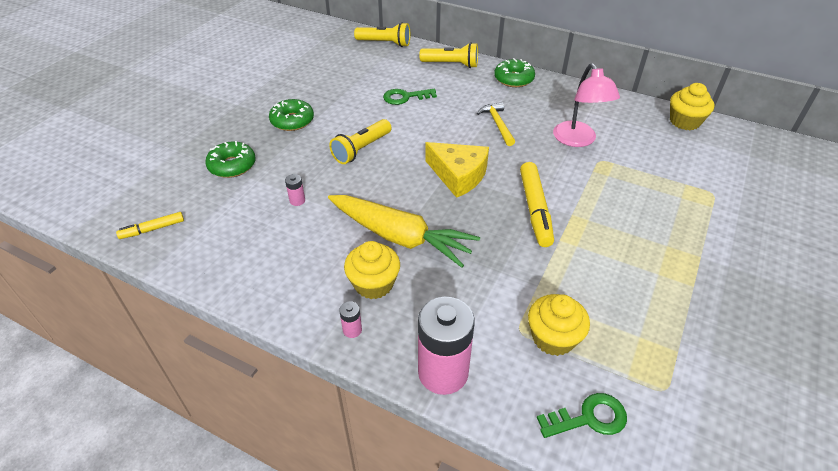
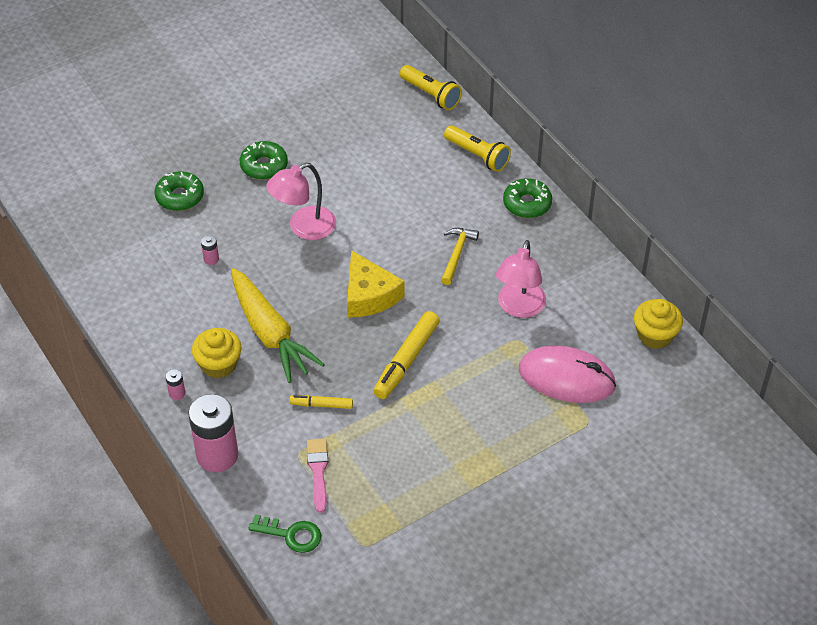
camera: 30 degrees right, 5 degrees up
yellow marker [116,212,184,239] -> yellow marker moved to [289,395,353,409]
yellow flashlight [329,119,392,164] -> pink lamp [266,163,336,240]
green key [383,89,437,105] -> none
yellow cupcake [528,294,590,356] -> pink brush [307,439,328,513]
none -> pink mouse [519,345,616,403]

